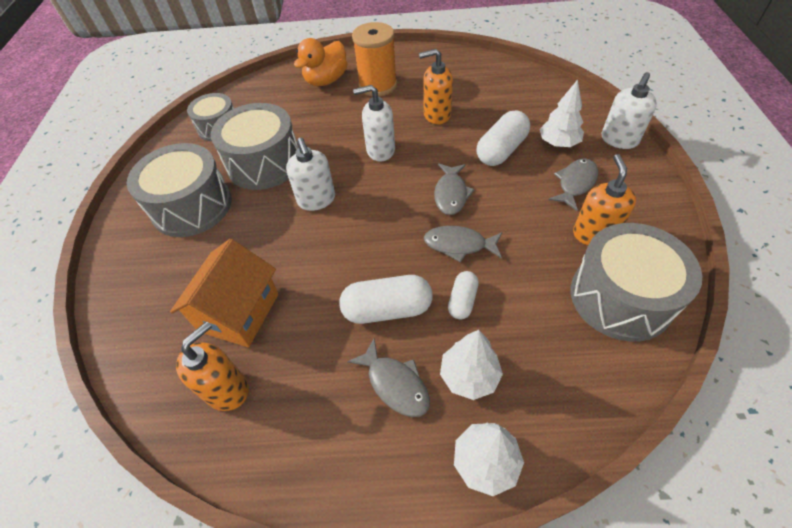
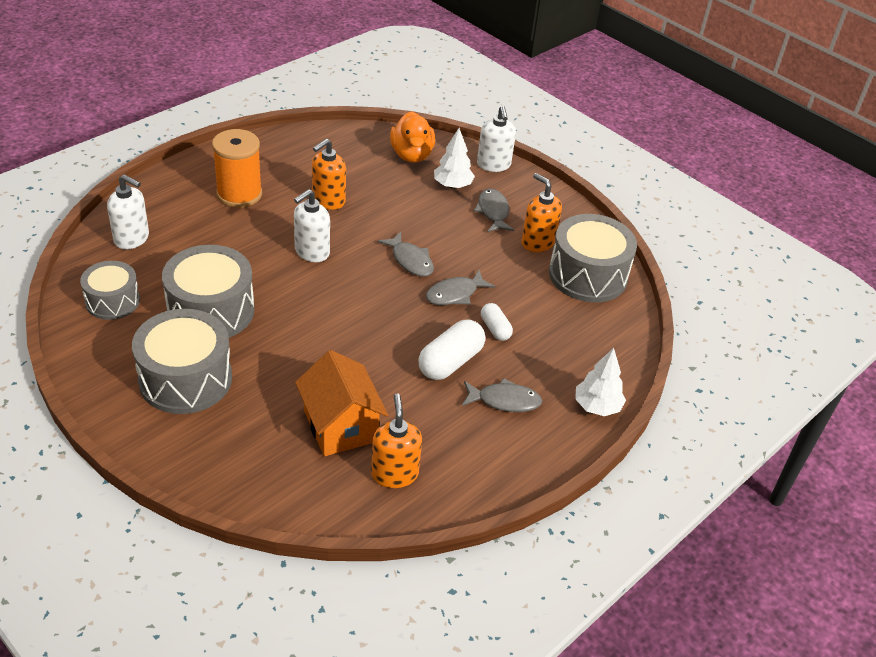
camera: 50 degrees left, 10 degrees down
white soap dispenser [286,138,335,211] -> white soap dispenser moved to [107,174,149,249]
orange duck [294,38,347,86] -> orange duck moved to [390,111,435,163]
white tree [440,330,503,400] -> none
white capsule [476,110,530,166] -> none

